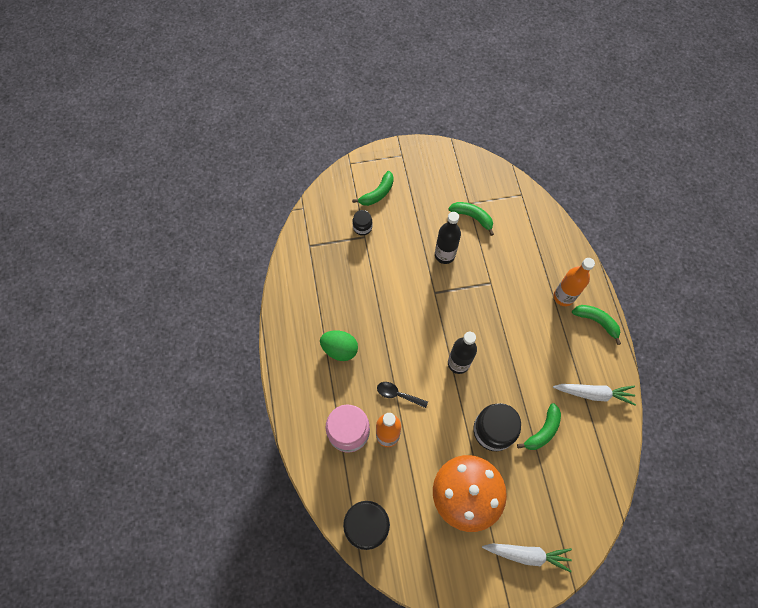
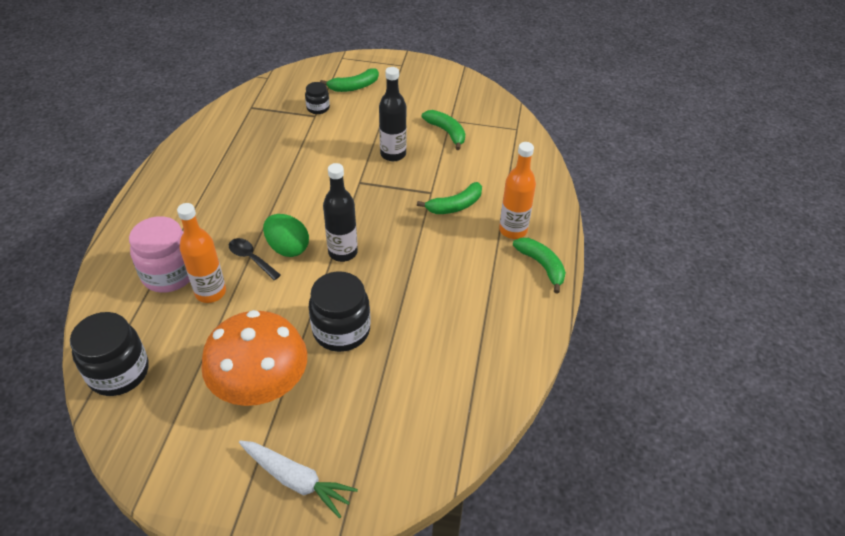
camera: 20 degrees right, 20 degrees down
green egg [320,331,358,361] -> green egg moved to [263,214,309,257]
green banana [517,403,561,450] -> green banana moved to [417,182,482,214]
white carrot [553,384,636,406] -> none

